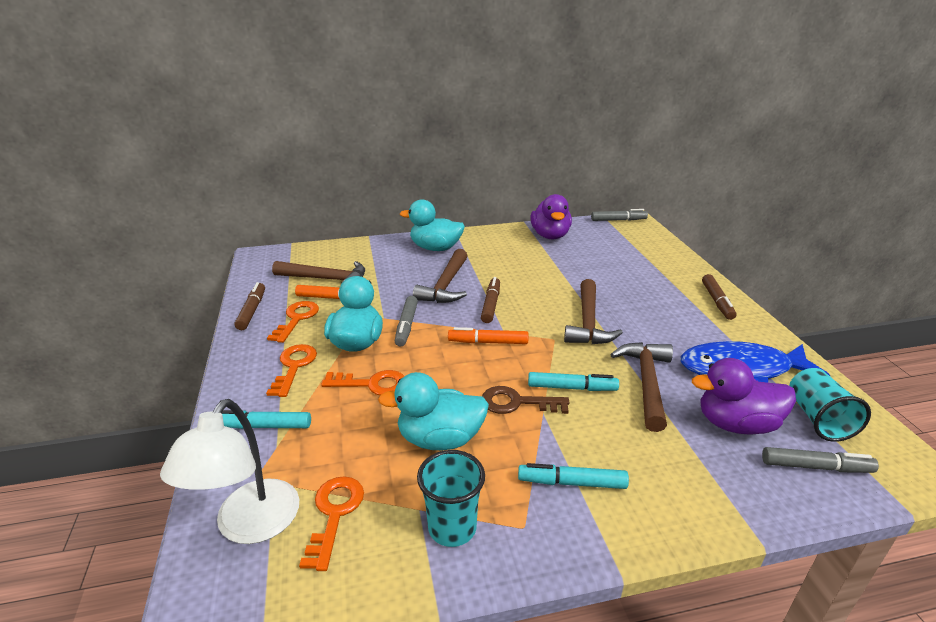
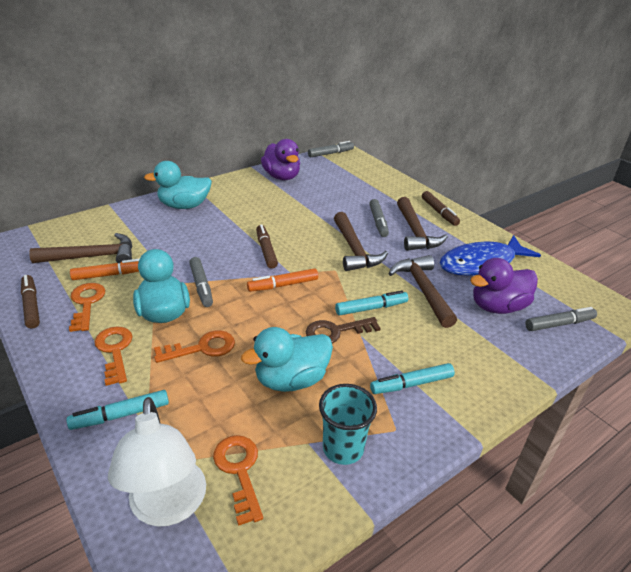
camera: 25 degrees left, 5 degrees up
brown hammer [413,249,468,303] -> brown hammer moved to [397,197,448,251]
turquoise cup [789,368,871,442] -> none
none -> grey marker [369,199,389,237]

